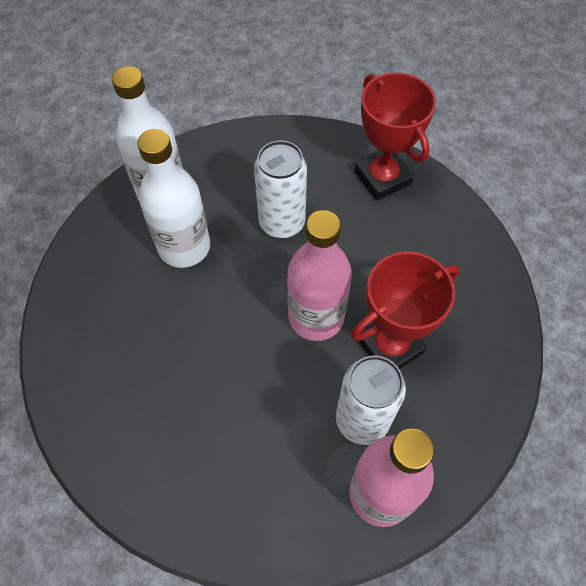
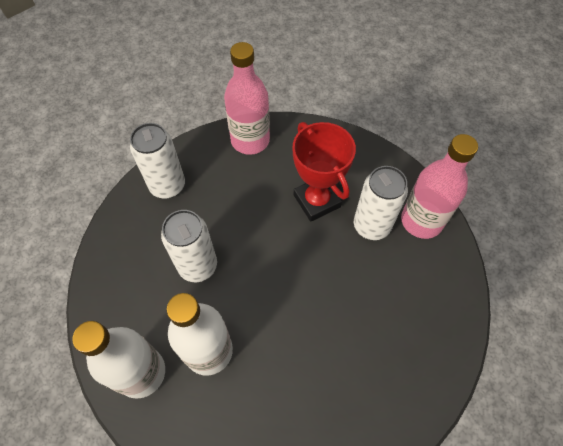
camera: 85 degrees left, 0 degrees up
pink bottle [287,210,352,341] -> pink bottle moved to [224,42,270,155]
red trophy [354,72,436,201] -> white can [130,123,185,199]

